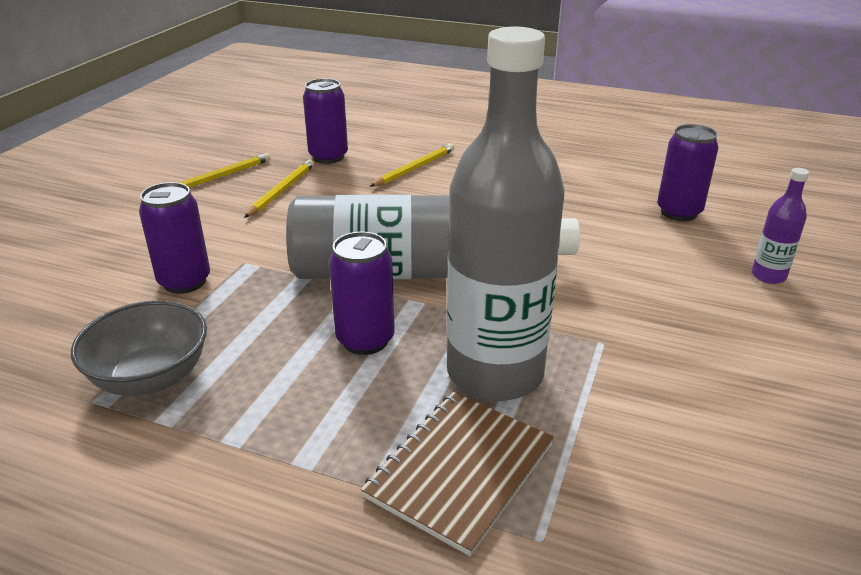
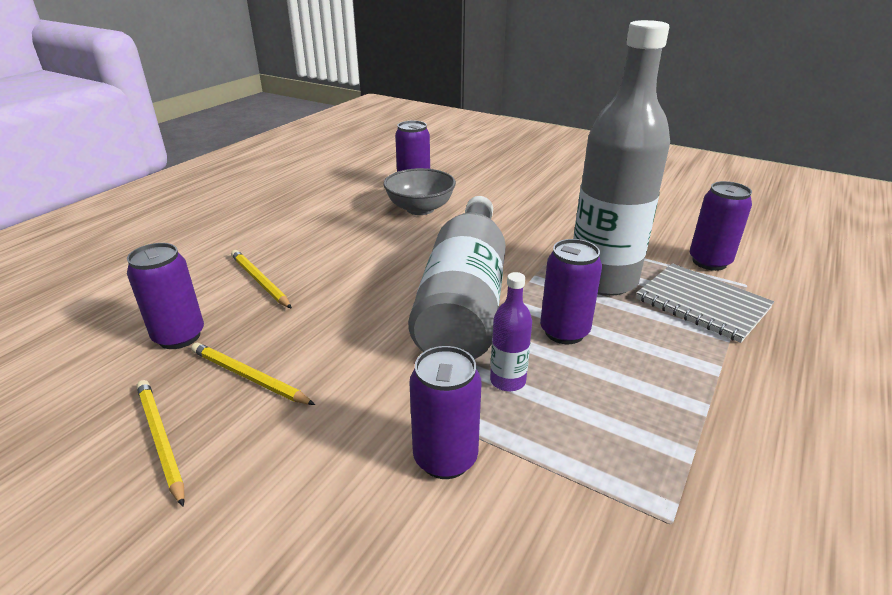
camera: 80 degrees left, 0 degrees up
grey bowl [71,300,207,396] -> grey bowl moved to [383,168,456,215]
brown notebook [361,392,554,556] -> grey notebook [636,263,774,343]
purple bottle [752,168,809,284] -> purple bottle moved to [490,272,532,391]
none -> purple can [690,181,752,271]

